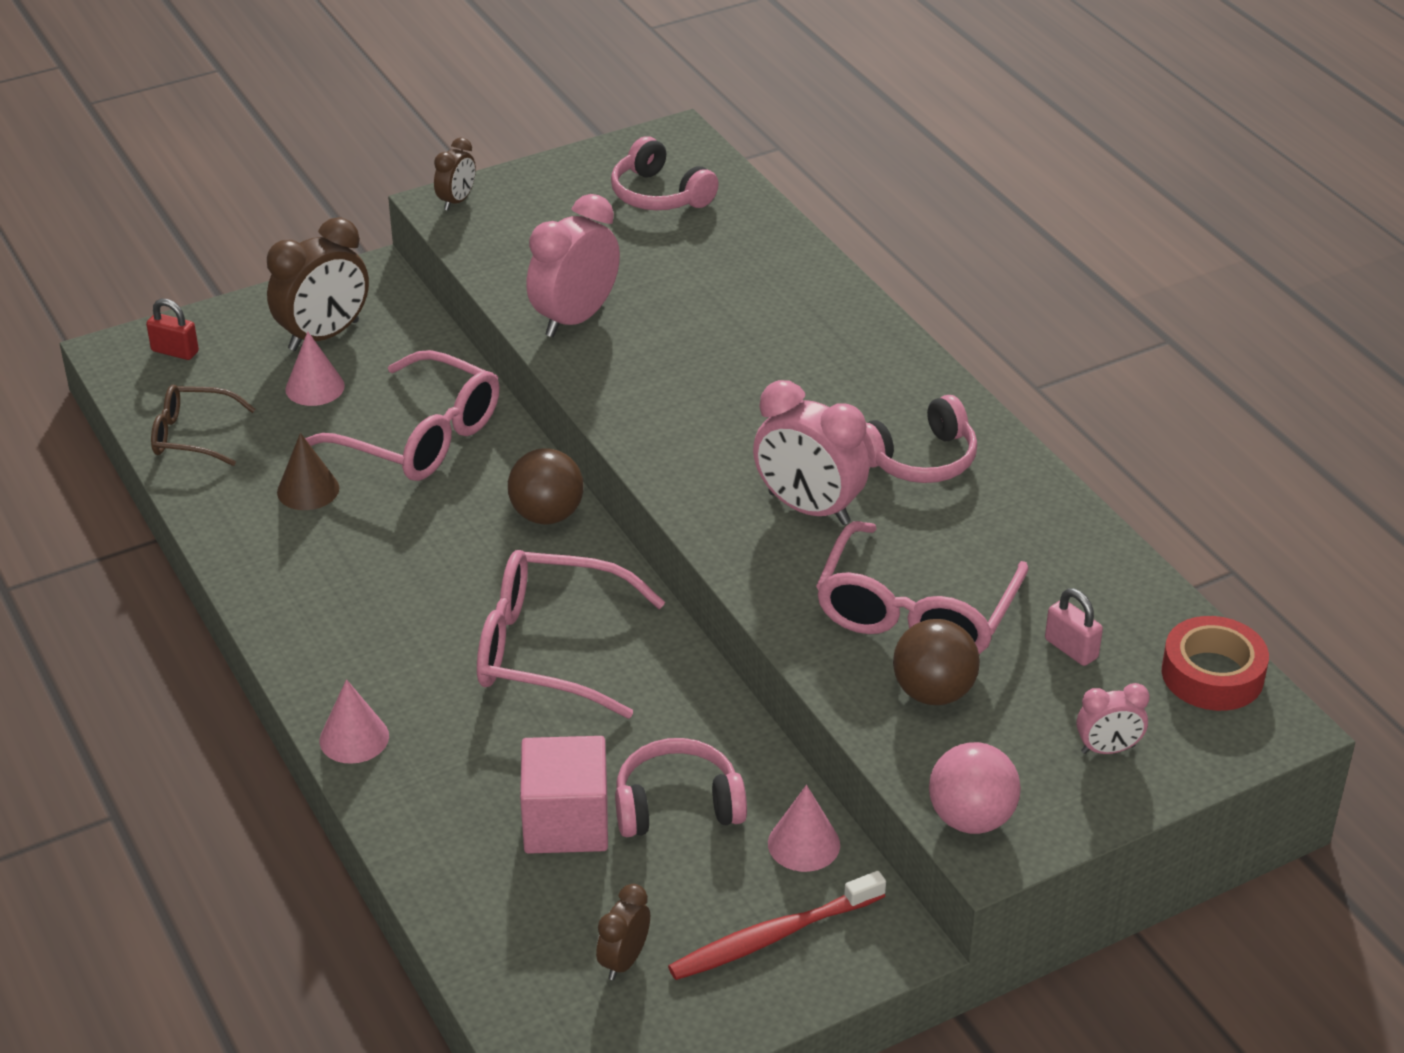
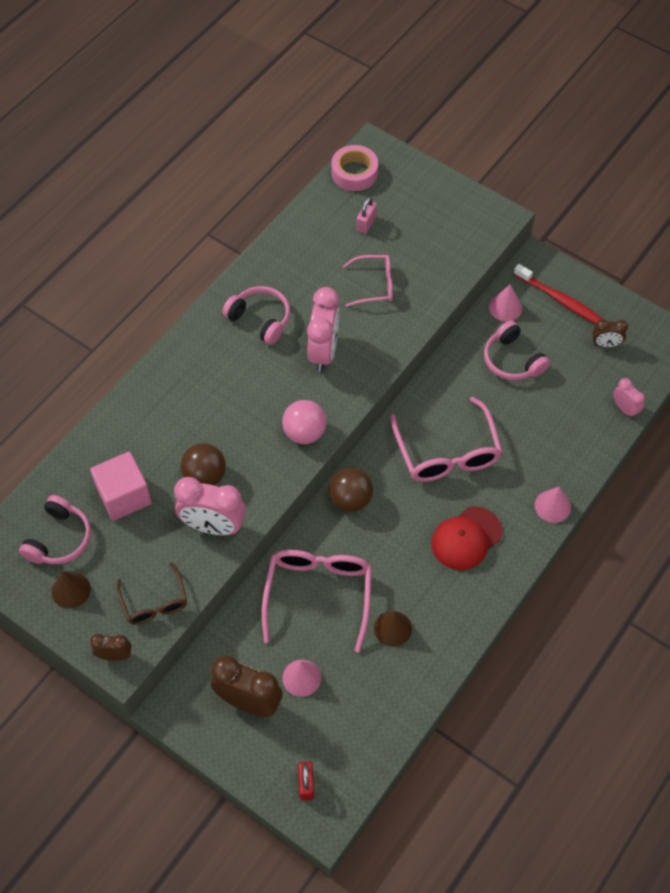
camera: 115 degrees left, 20 degrees up
brown glasses [151,385,255,466] -> brown glasses moved to [117,562,187,624]
pink cube [520,736,608,854] -> pink cube moved to [90,451,152,521]
pink glasses [816,521,1029,654] -> pink glasses [343,255,393,307], size x0.59
brown ball [893,619,980,705] -> brown ball moved to [180,443,226,485]
pink ball [929,742,1021,834] -> pink ball moved to [282,400,326,444]
pink clock [1077,683,1150,754] -> pink clock moved to [614,378,645,418]
red tape [1162,616,1269,711] -> pink tape [331,145,378,191]
none -> brown cone [52,572,91,609]
none -> red cap [431,506,503,570]

